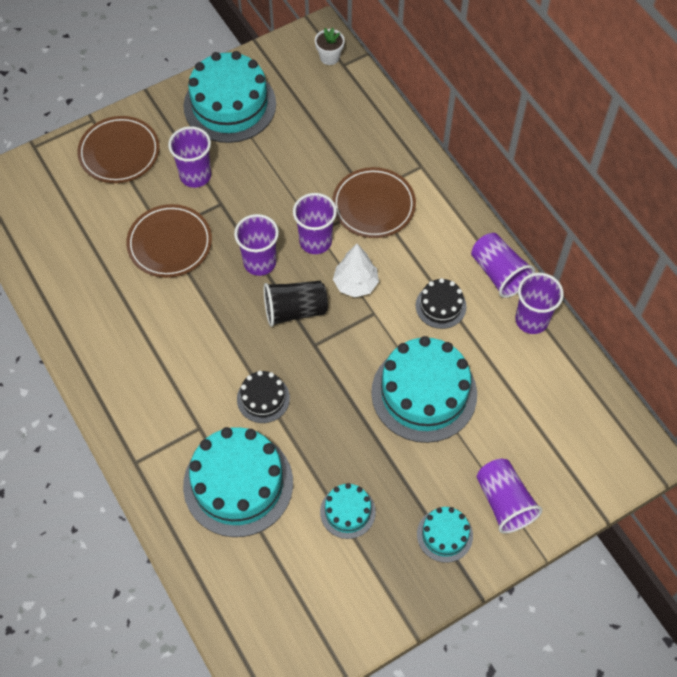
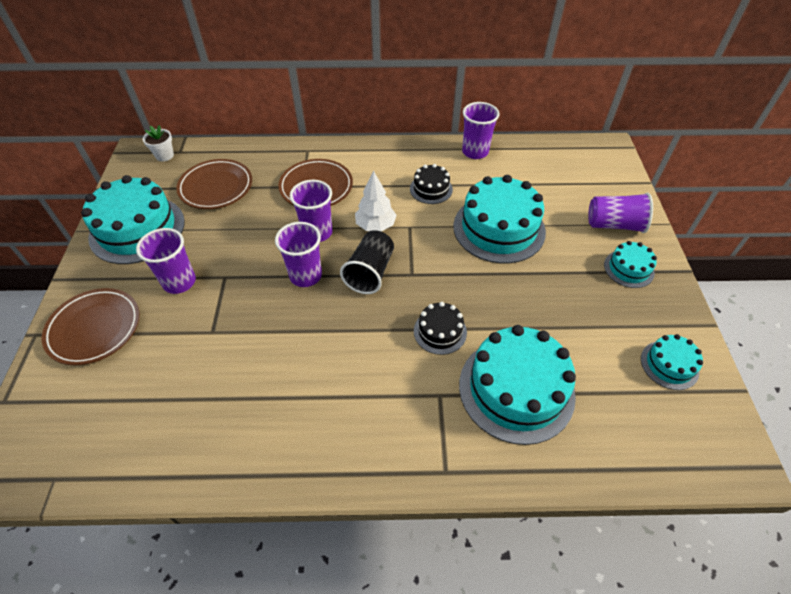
camera: 60 degrees left, 10 degrees down
brown plate [126,204,212,278] -> brown plate moved to [176,159,252,209]
turquoise cake [320,483,376,539] -> turquoise cake moved to [641,334,703,390]
purple cup [471,233,535,298] -> none

